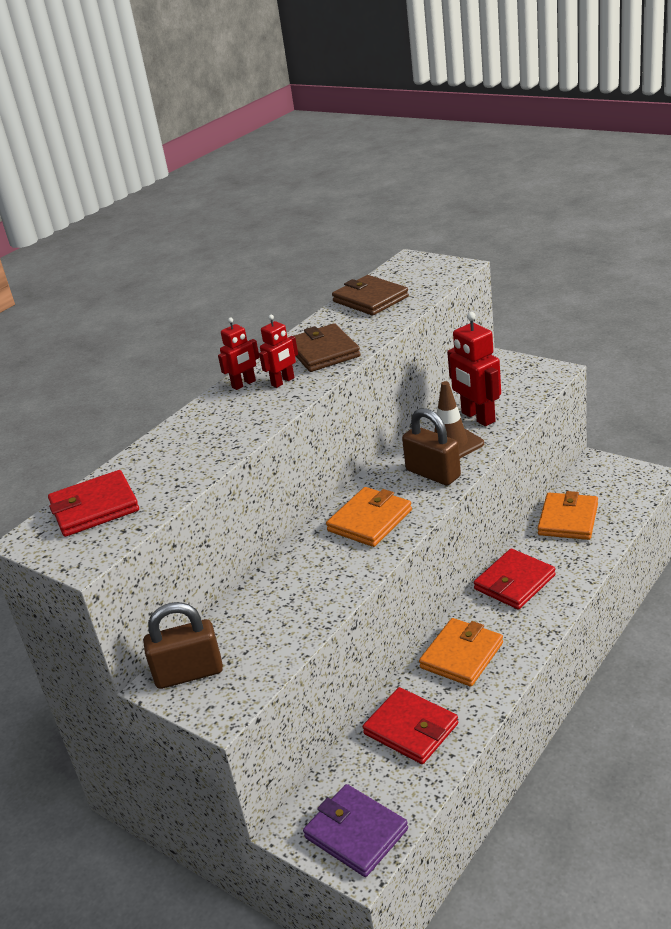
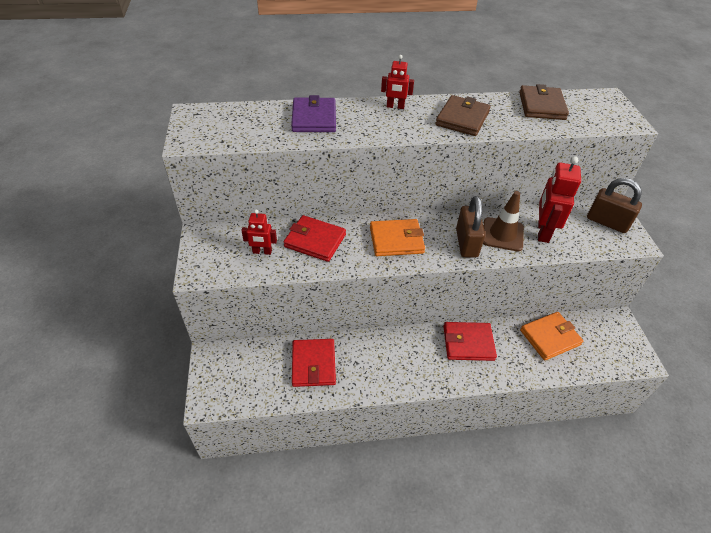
camera: 40 degrees right, 15 degrees up
red wallet [48,470,139,537] -> red wallet moved to [284,215,346,262]
brown padlock [143,602,223,689] -> brown padlock moved to [587,178,642,233]
red robot [259,315,298,388] -> red robot moved to [241,209,277,255]
purple wallet [303,784,408,877] -> purple wallet moved to [291,95,336,132]
orange wallet [419,618,503,687] -> none

